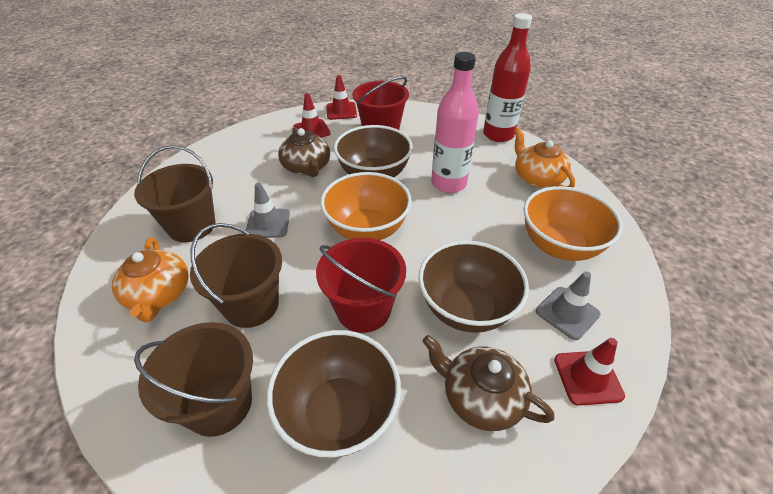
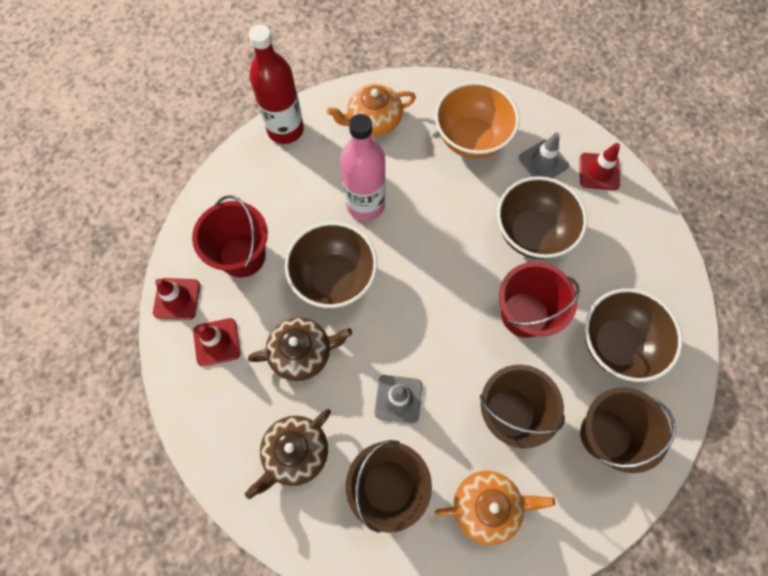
camera: 80 degrees left, 25 degrees up
orange bowl [320,172,412,240] -> none
brown teapot [422,335,554,431] -> brown teapot moved to [245,409,331,499]

